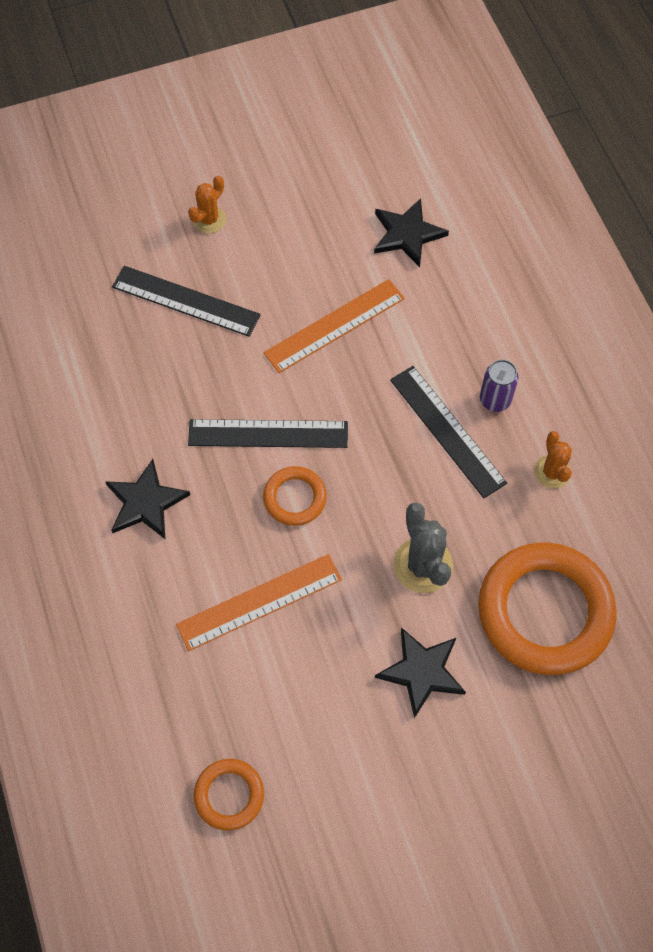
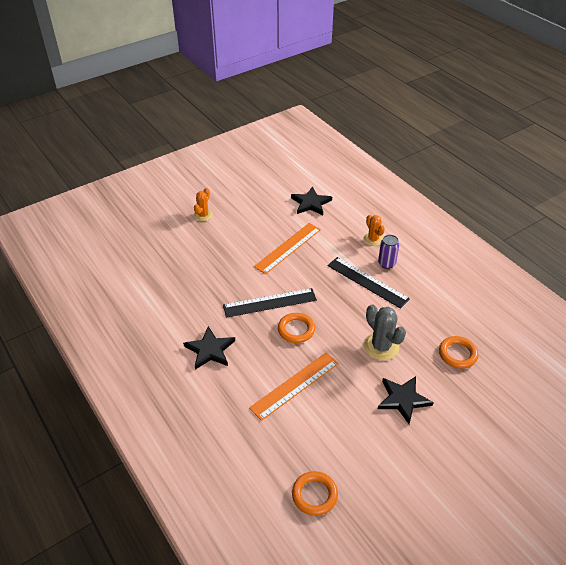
camera: 15 degrees left, 20 degrees down
black ruler [112,266,261,337] -> none
orange ring [478,542,617,675] -> orange ring [439,336,478,369], size x0.48
orange cactus [534,431,572,489] -> orange cactus moved to [364,215,385,246]

